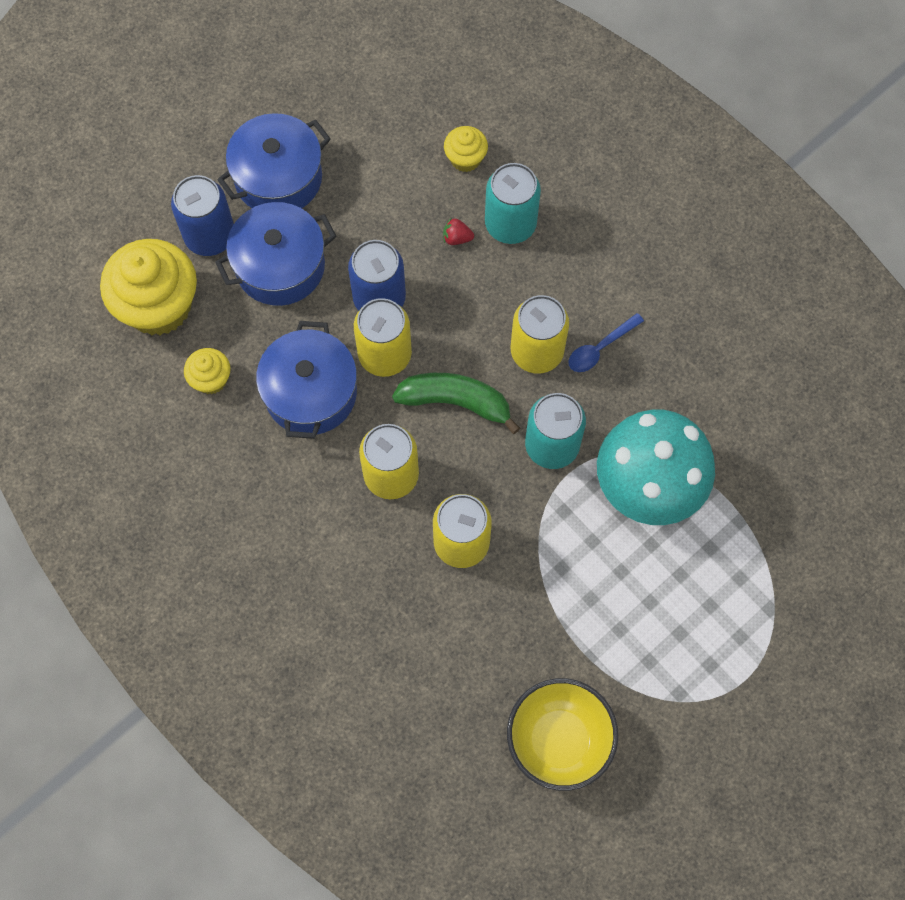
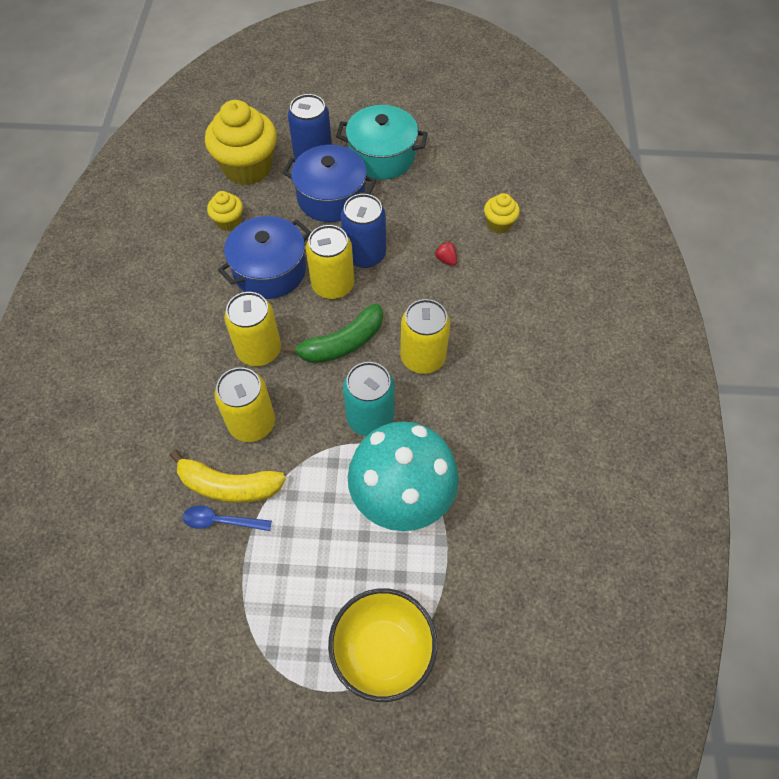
camera: 45 degrees right, 10 degrees down
blue pot [217,113,331,208] -> turquoise pot [336,105,428,180]
green banana [392,373,520,434] -> green banana turned 90 degrees clockwise [283,303,383,363]
turquoise can [485,163,541,244] -> none
yellow bowl [507,678,618,791] -> yellow bowl moved to [328,588,437,702]
blue spoon [568,313,644,372] -> blue spoon moved to [183,505,272,531]
none -> yellow banana [169,450,286,503]

